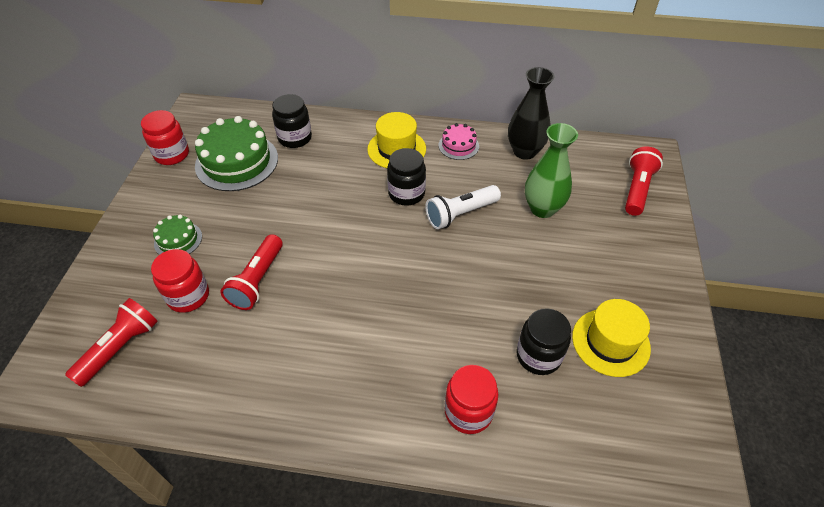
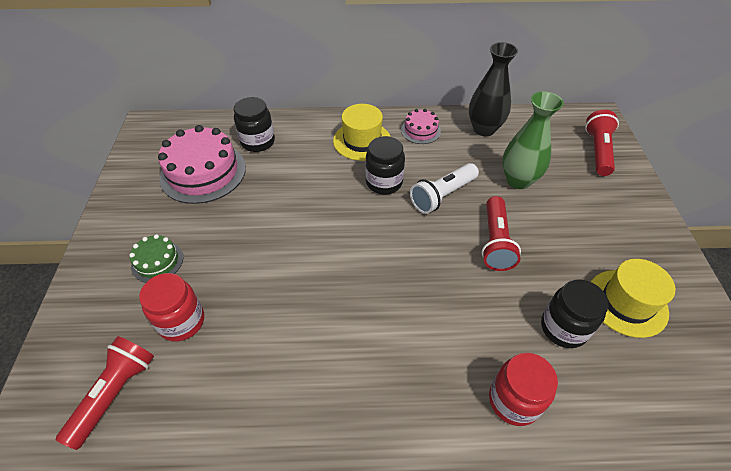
camera: 10 degrees left, 0 degrees up
red jar [141,110,189,165] -> none
green cake [195,116,278,191] -> pink cake [158,125,246,204]
red flashlight [220,234,283,310] -> red flashlight moved to [482,196,521,271]

